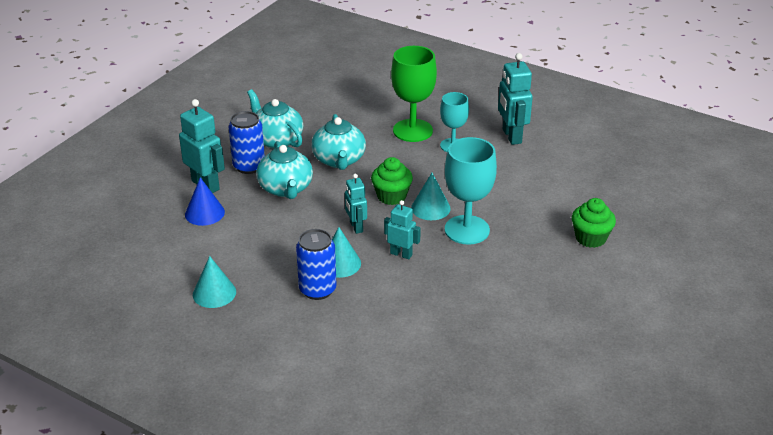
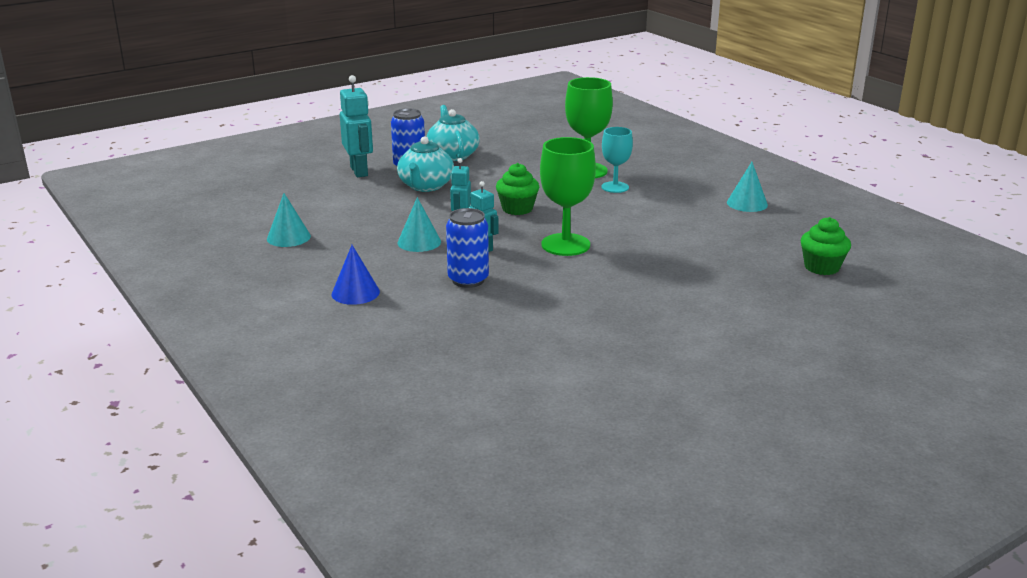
camera: 25 degrees right, 10 degrees down
blue cone [185,177,225,226] -> blue cone moved to [332,245,380,305]
blue can [296,229,337,300] -> blue can moved to [446,208,489,288]
turquoise teapot [311,114,366,170] -> none
turquoise cone [411,173,451,220] -> turquoise cone moved to [727,162,768,212]
turquoise goblet [445,137,497,245] -> green goblet [540,137,596,256]
turquoise robot [498,53,533,145] -> none
green cupcake [572,198,616,248] -> green cupcake moved to [800,217,851,275]

